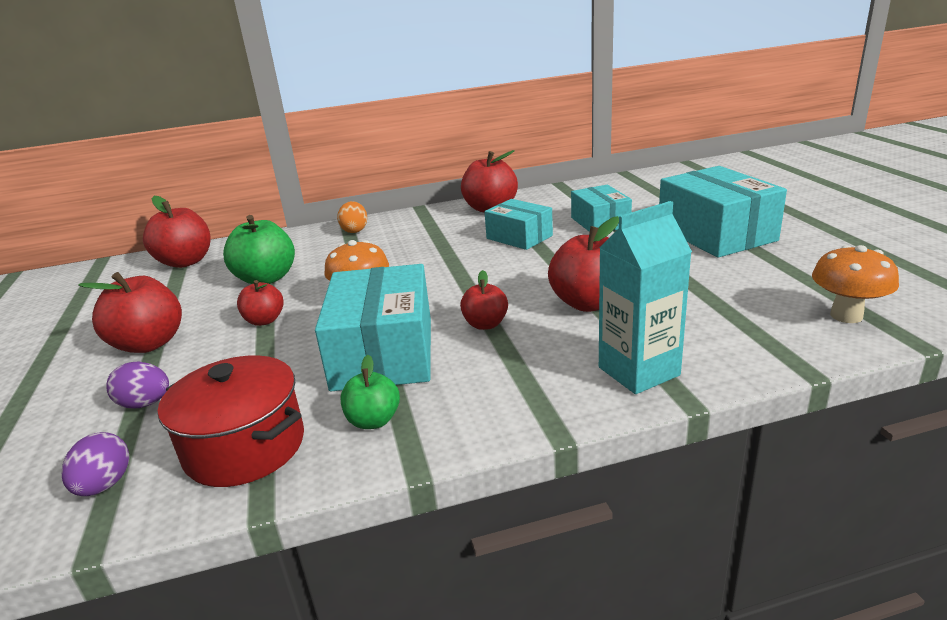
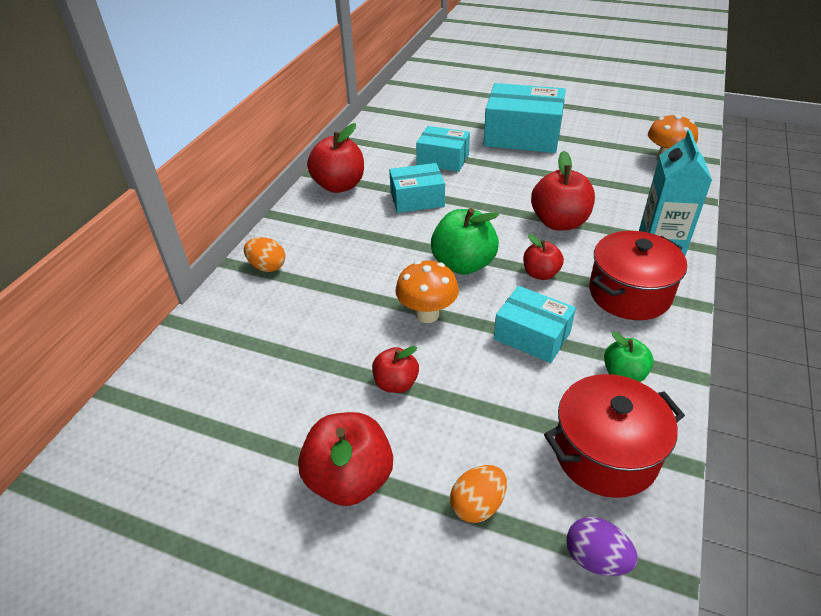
camera: 55 degrees left, 15 degrees up
purple egg [106,362,169,408] -> orange egg [450,465,507,523]
red apple [143,196,210,268] -> none
green apple [223,215,295,284] -> green apple moved to [431,208,499,275]
turquoise box [315,264,431,391] -> turquoise box [494,286,576,363], size x0.60
none -> red pot [589,231,687,320]

